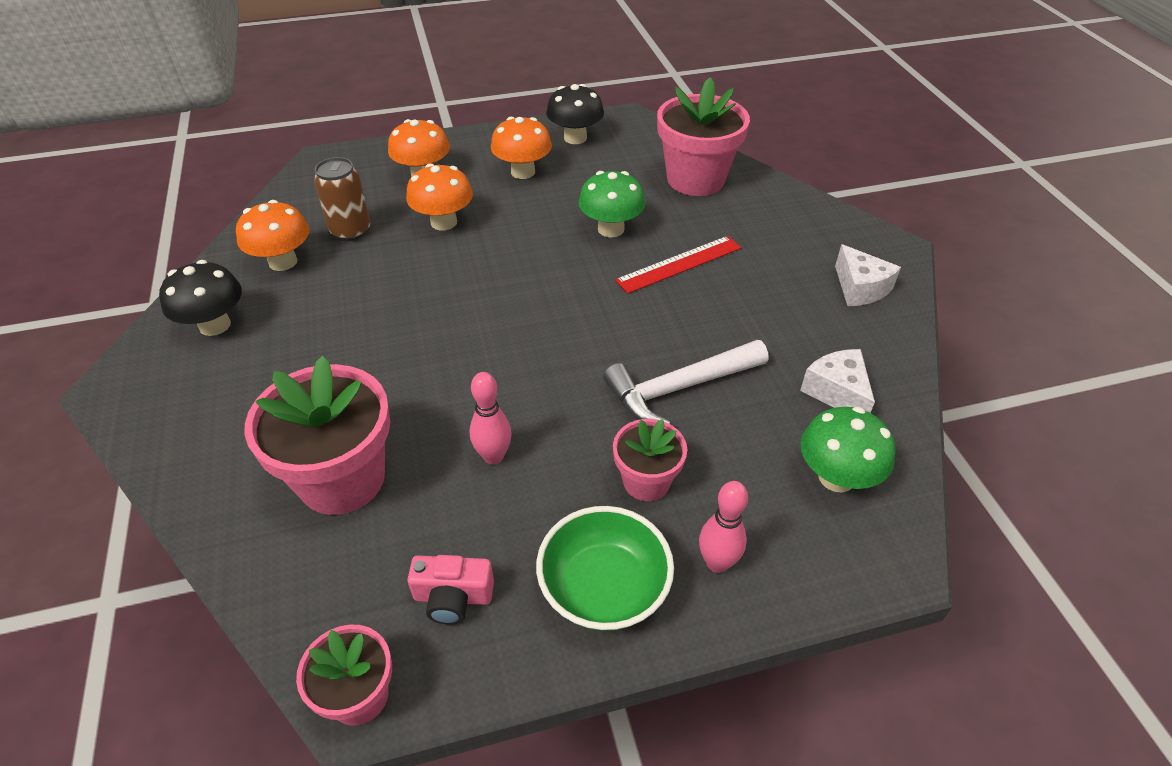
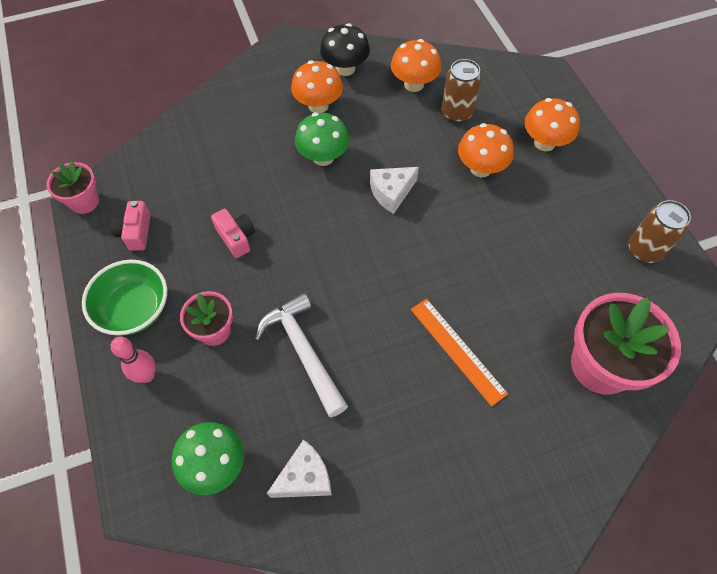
camera: 85 degrees right, 15 degrees up
pink flower pot [245,356,390,515] -> none
pink bowling pin [469,372,512,465] -> pink camera [211,208,255,258]
orange mushroom [491,117,552,179] -> orange mushroom moved to [291,60,343,113]
black mushroom [546,84,604,144] -> brown can [628,200,691,263]
green mushroom [579,171,645,237] -> green mushroom moved to [295,112,349,166]
red ruler [615,236,741,294] -> orange ruler [411,299,508,406]
white cheese [835,244,901,306] -> white cheese moved to [370,167,419,214]

